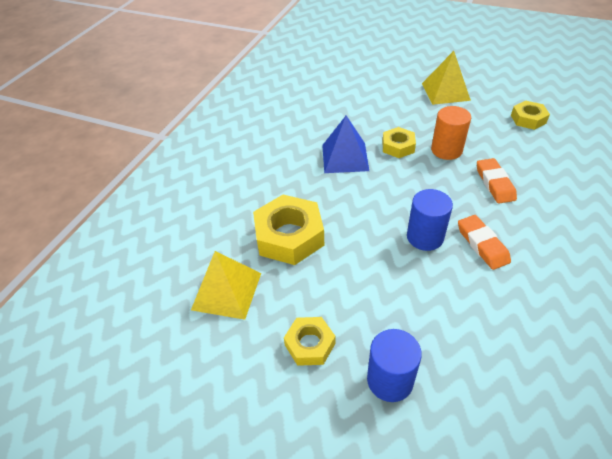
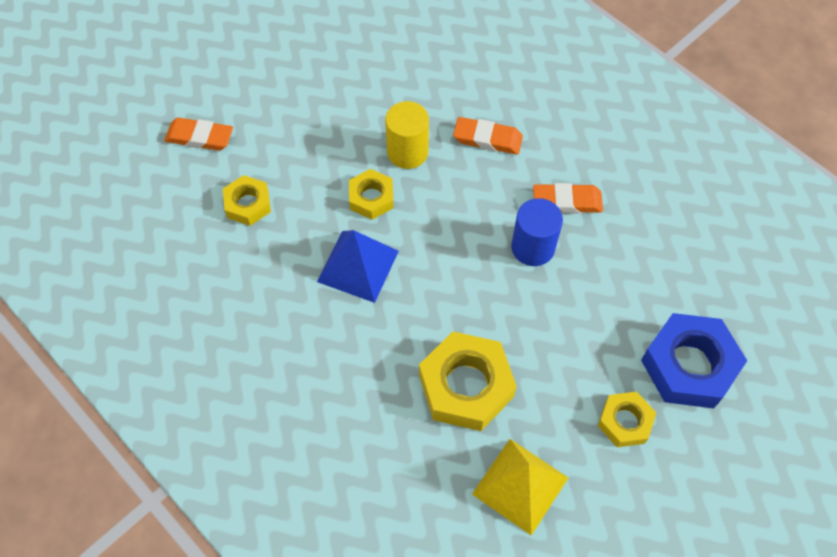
camera: 70 degrees left, 15 degrees up
blue cylinder [367,329,422,402] -> blue nut [641,313,747,408]
yellow pyramid [422,51,471,105] -> none
orange cylinder [431,106,471,160] -> yellow cylinder [385,101,429,169]
yellow nut [511,101,550,130] -> yellow nut moved to [223,175,271,226]
none -> orange eraser [164,118,233,151]

